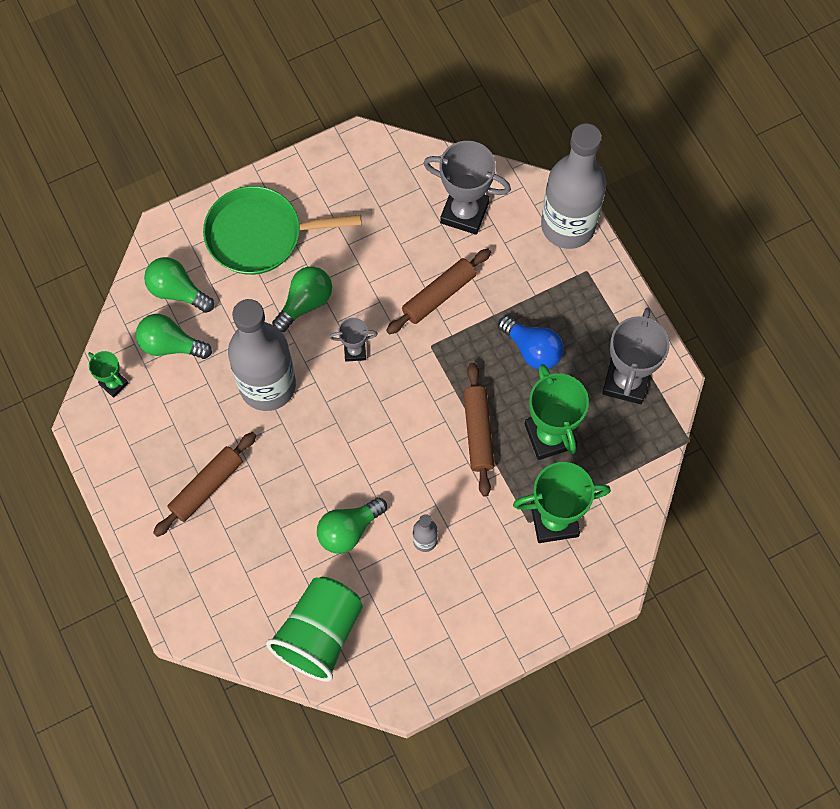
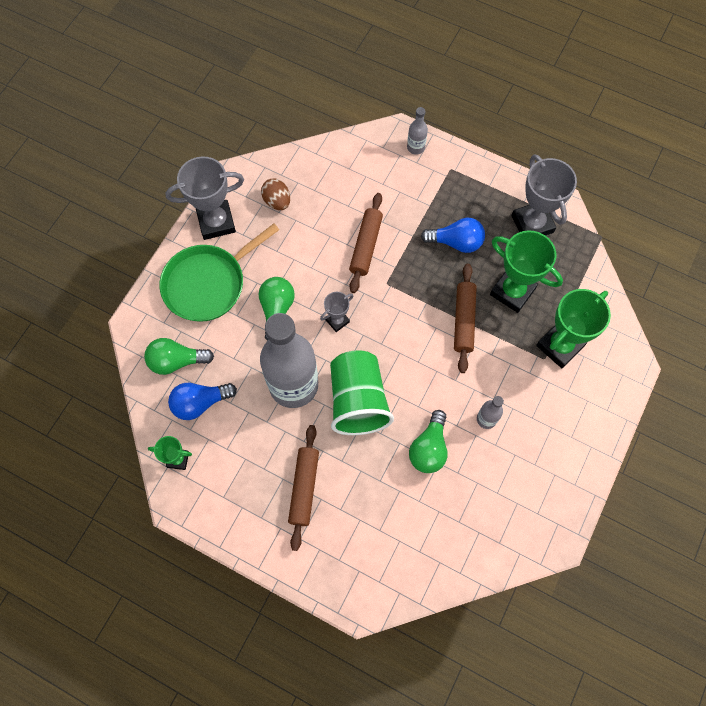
camera: 35 degrees left, 0 degrees up
green light bulb [136,314,212,359] -> blue light bulb [168,383,237,420]
green cup [266,577,363,682] -> green cup moved to [330,350,394,435]
grey trophy [423,141,511,235] -> grey trophy moved to [165,156,244,240]
brown rolling pin [463,363,494,497] -> brown rolling pin turned 45 degrees clockwise [454,263,477,373]
grey bottle [541,123,606,249] -> grey bottle [407,107,428,155], size x0.41
none -> brown egg [261,178,290,210]

